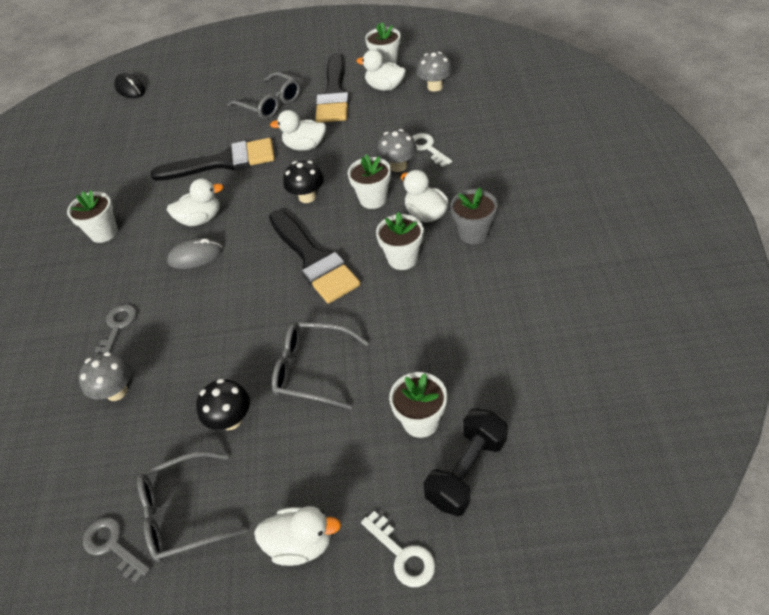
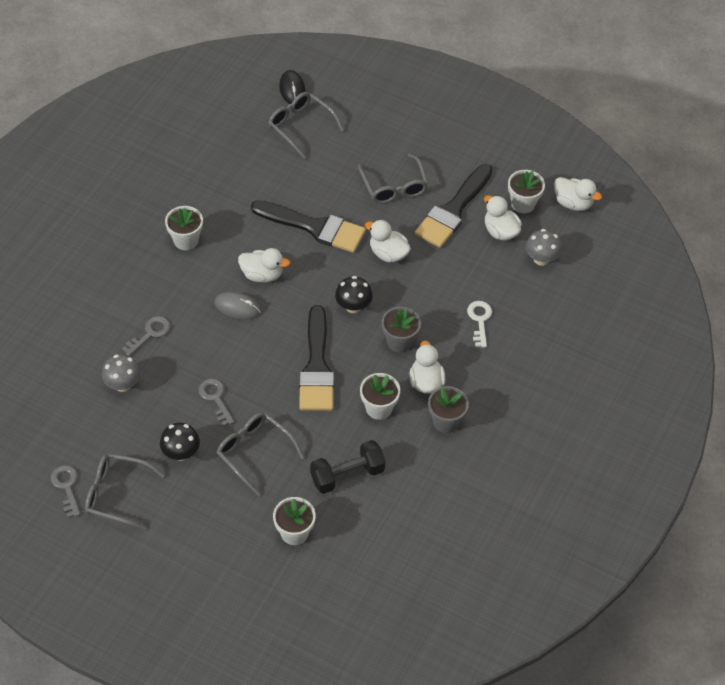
camera: 25 degrees right, 5 degrees up
white duck [254,506,341,566] -> white duck moved to [554,177,602,211]
white flower pot [348,154,391,209] -> grey flower pot [382,307,421,352]
white key [361,511,435,587] -> none
grey mushroom [377,129,417,172] -> none
black dumbbell [423,408,508,516] -> black dumbbell moved to [310,440,386,494]
none -> grey key [198,379,234,427]
none -> grey glasses [268,92,344,159]

